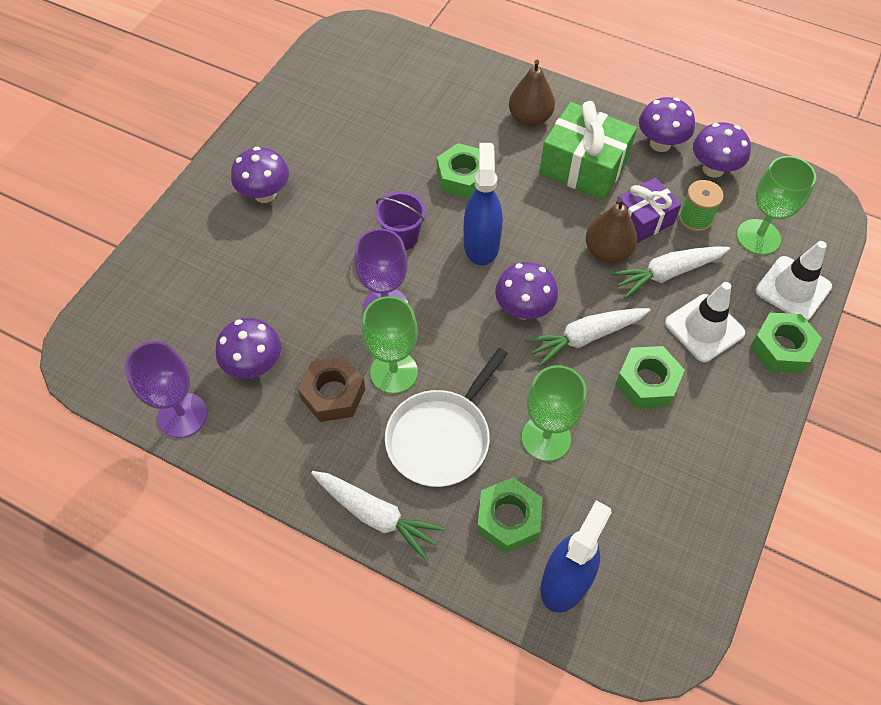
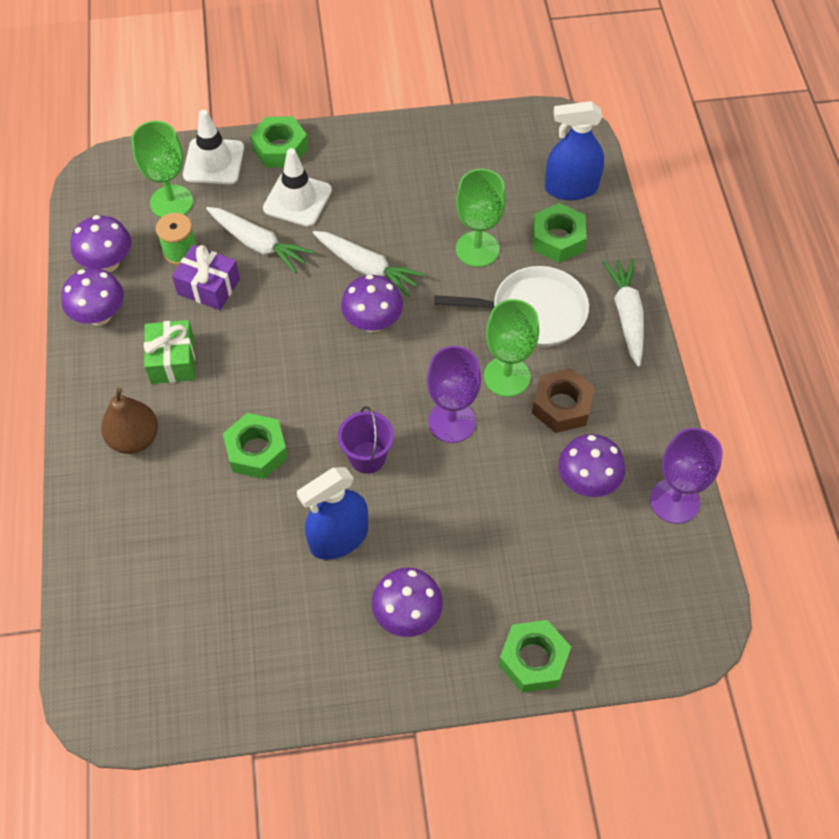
camera: 125 degrees left, 0 degrees up
blue spray bottle [464,143,503,265] -> blue spray bottle moved to [297,467,368,560]
green gift [539,101,637,200] -> green gift [144,320,195,384], size x0.64
brown pear [586,198,637,263] -> none
green nut [616,346,685,408] -> green nut moved to [499,620,571,693]

